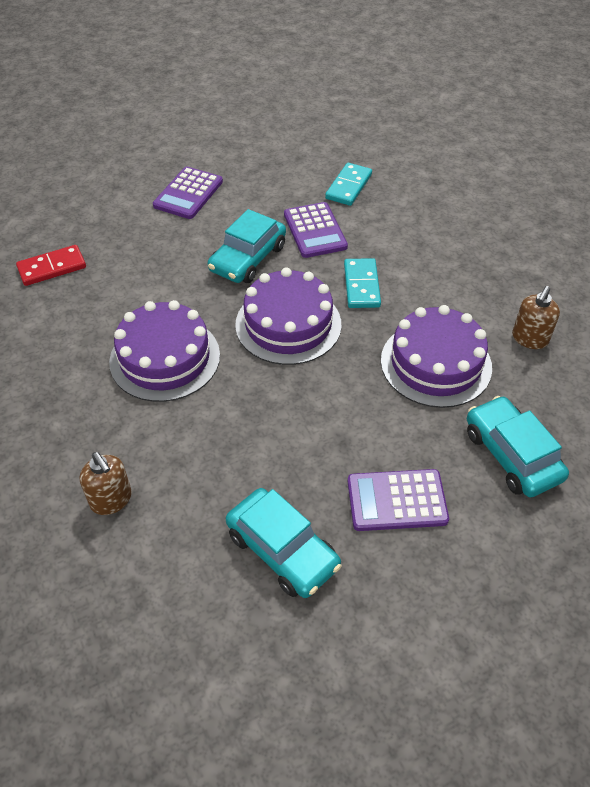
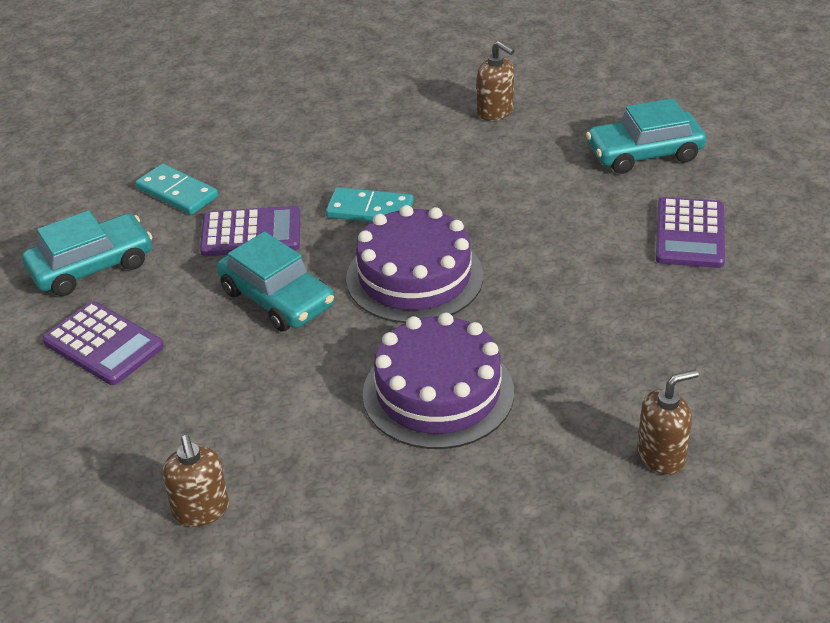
camera: 75 degrees left, 10 degrees down
red domino [16,245,86,286] -> brown soap dispenser [163,435,229,527]
turquoise car [226,488,341,598] -> turquoise car moved to [22,210,153,296]
purple cake [381,305,492,408] -> none

